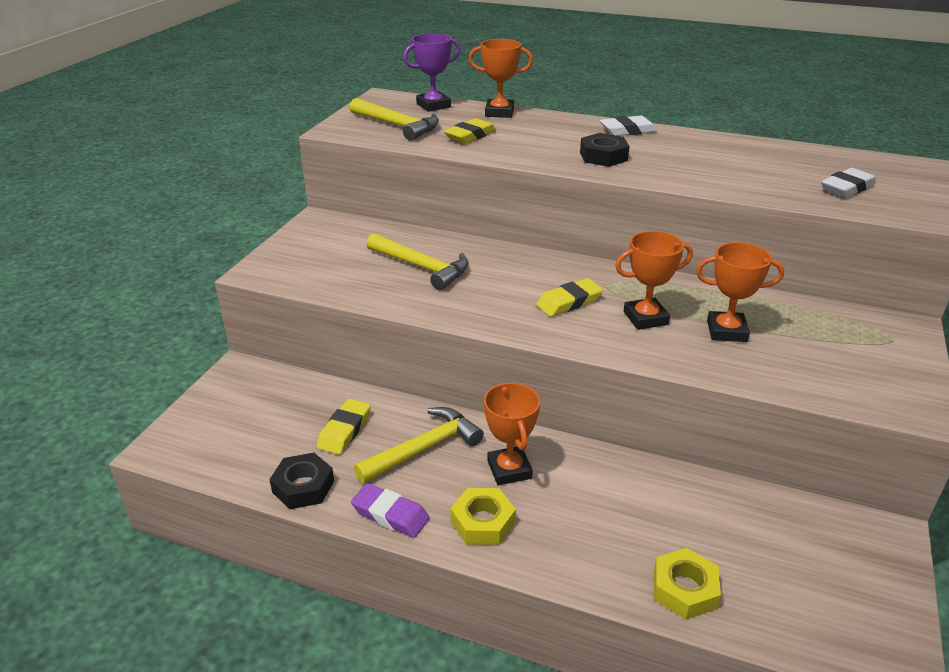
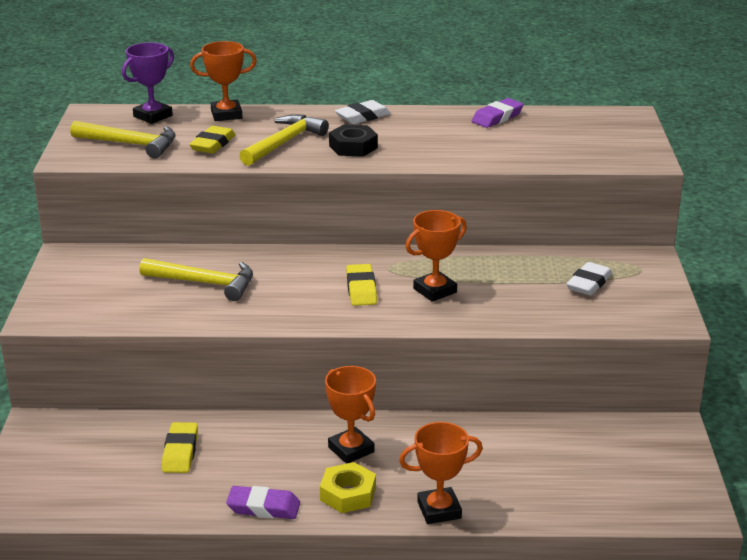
camera: 20 degrees left, 5 degrees down
black nut [269,453,334,509] -> none
yellow hammer [354,407,484,483] -> yellow hammer moved to [239,114,329,166]
yellow eraser [536,278,603,317] -> yellow eraser turned 45 degrees counterclockwise [346,264,377,306]
yellow nut [654,548,721,619] -> none
orange trophy [696,242,784,342] -> orange trophy moved to [399,422,483,524]
white eraser [821,168,876,198] -> white eraser moved to [566,262,612,296]
none -> purple eraser [472,98,523,128]

